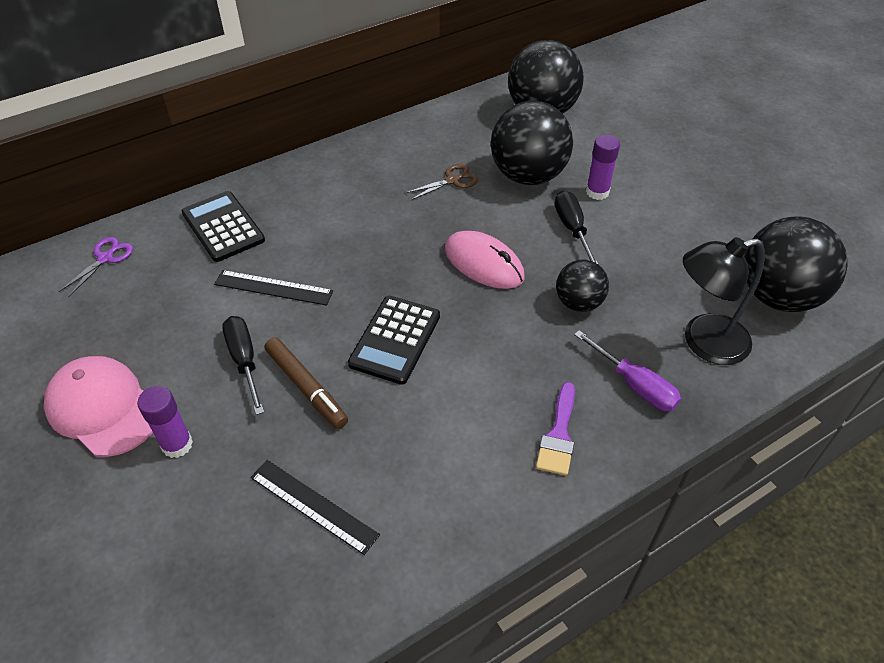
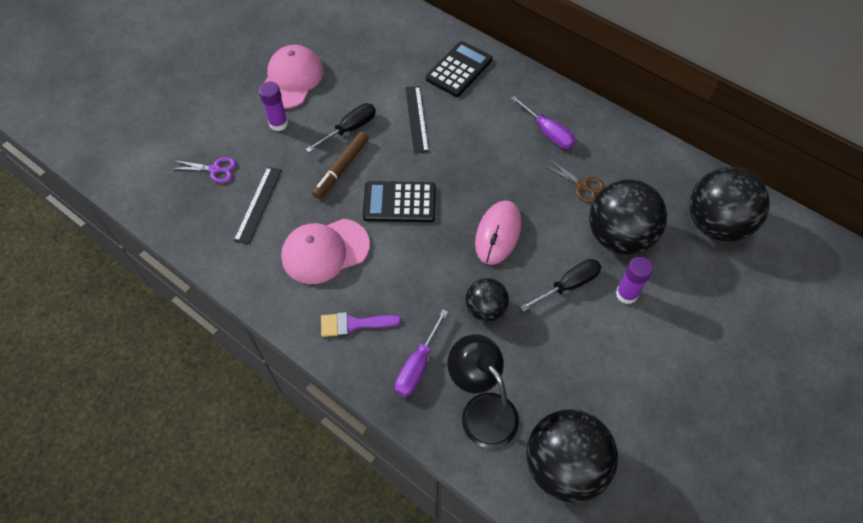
camera: 70 degrees right, 10 degrees up
purple scissors [58,237,133,297] -> purple scissors moved to [171,157,236,183]
none -> pink cap [281,219,370,284]
none -> purple screwdriver [511,96,575,149]

